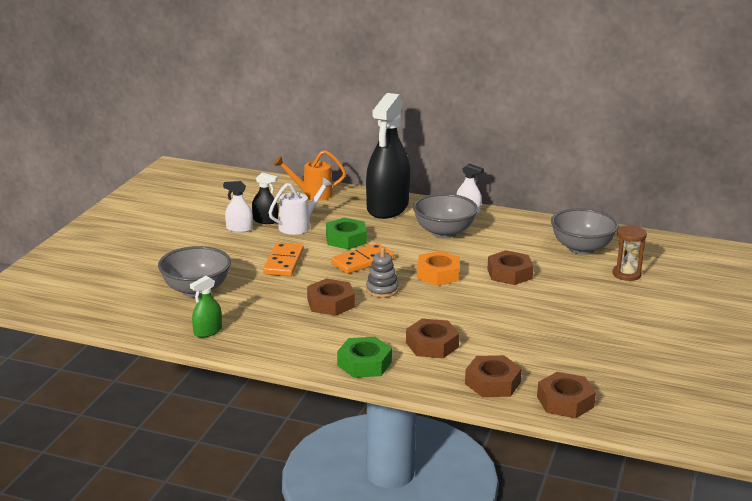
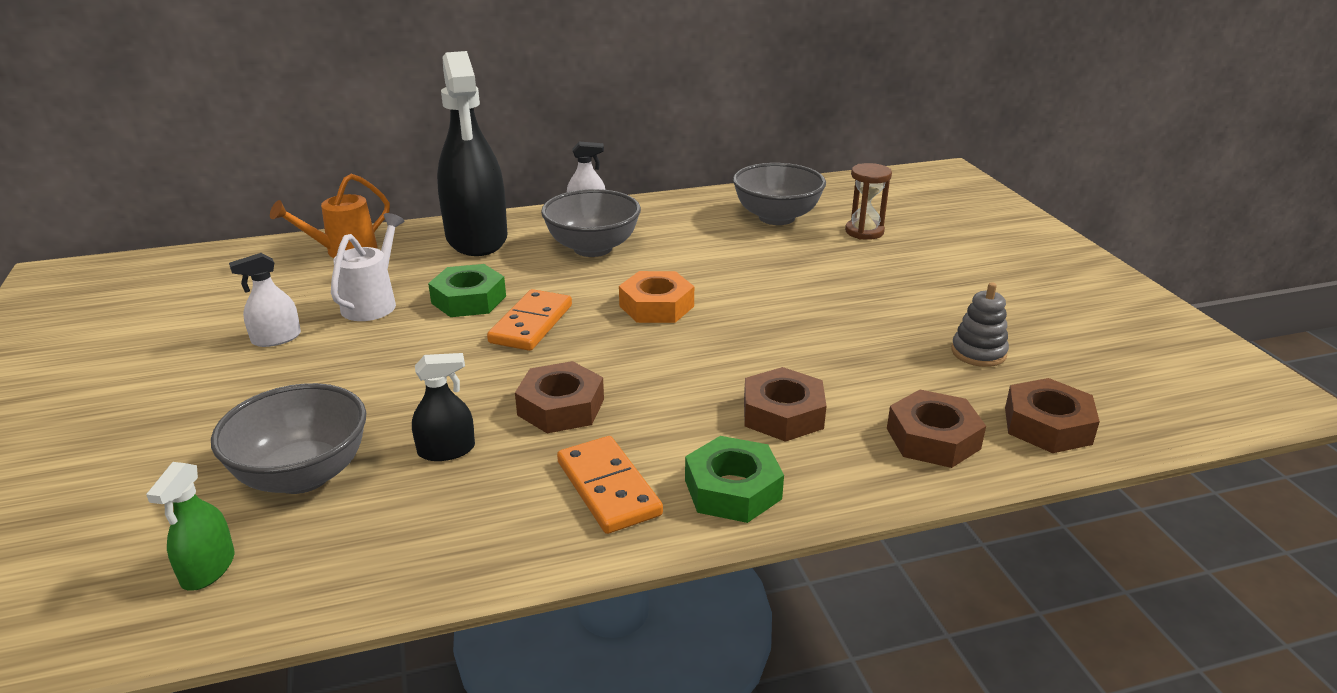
camera: 35 degrees left, 5 degrees up
green spray bottle [190,276,222,338] -> green spray bottle moved to [146,462,235,590]
black spray bottle [252,172,278,224] -> black spray bottle moved to [412,353,475,461]
orange domino [263,243,304,276] -> orange domino moved to [557,436,663,534]
grey stacking toy [366,247,399,298] -> grey stacking toy moved to [951,282,1009,367]
brown nut [487,250,534,285] -> none

